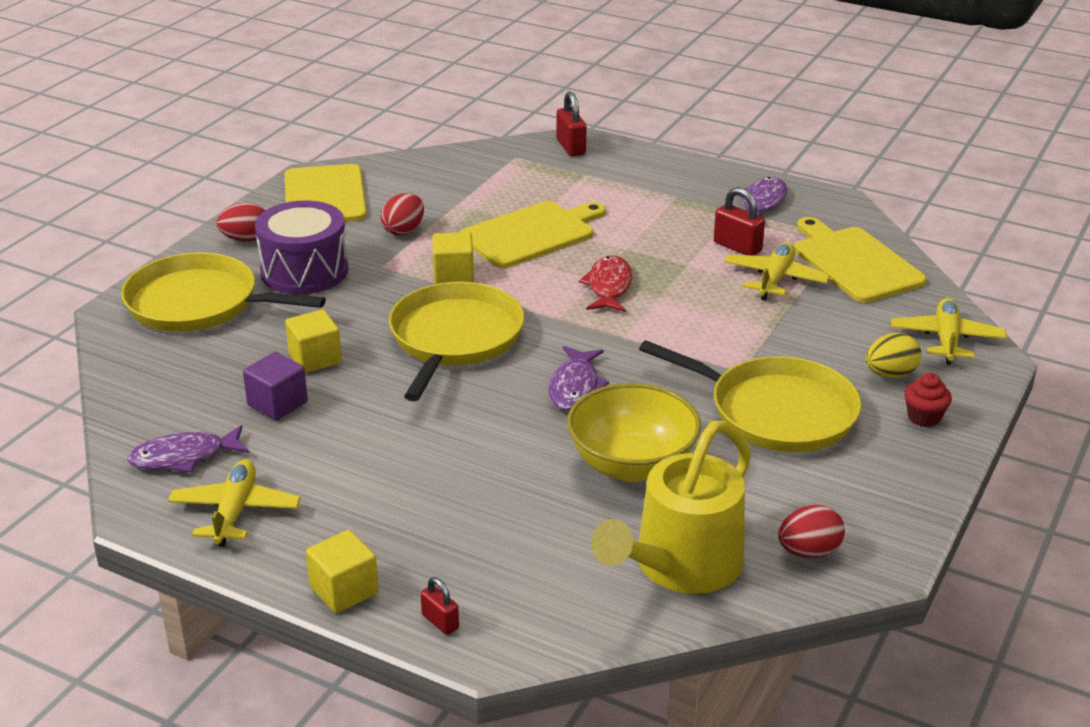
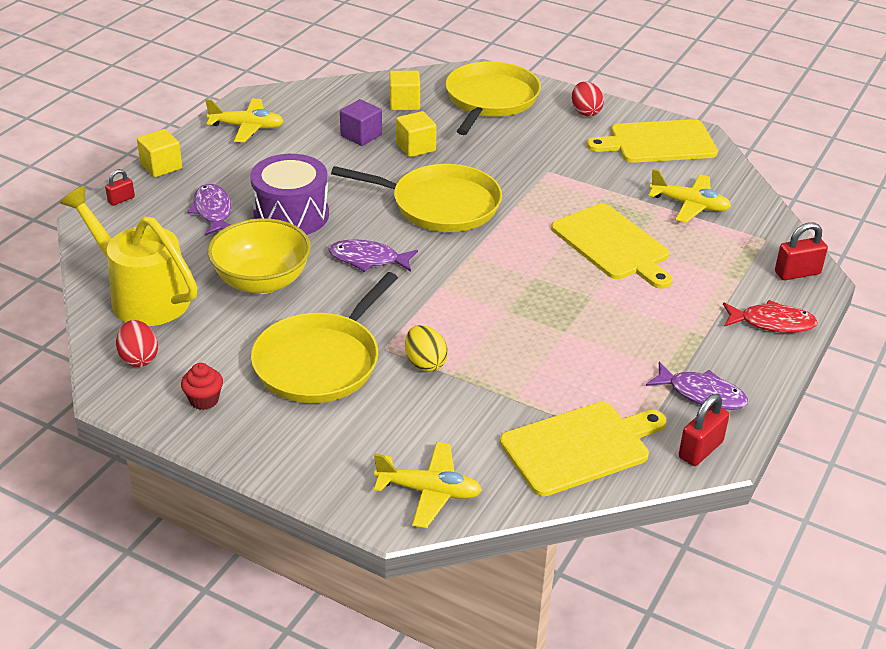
camera: 90 degrees right, 5 degrees up
purple fish [127,425,250,473] -> purple fish moved to [187,184,232,235]
purple drum [255,201,348,294] -> purple drum moved to [250,154,329,235]
red egg [381,193,424,236] -> none
yellow cube [432,232,474,284] -> yellow cube moved to [389,71,420,110]
red fish [579,255,632,312] -> red fish moved to [723,300,818,333]
red padlock [714,187,765,256] -> red padlock moved to [679,394,729,466]
yellow plane [724,242,830,300] -> yellow plane moved to [648,169,731,223]
yellow egg [866,333,921,378] -> yellow egg moved to [405,325,448,372]
red cupcake [904,373,952,427] -> red cupcake moved to [181,363,223,410]

